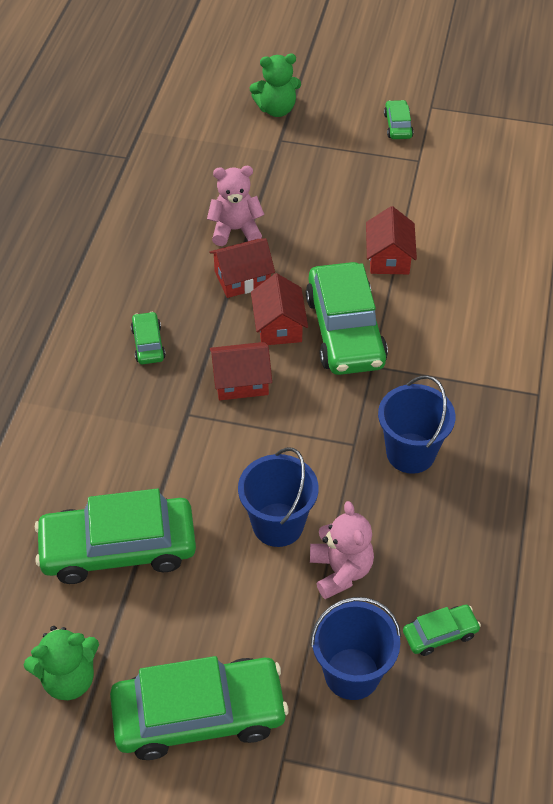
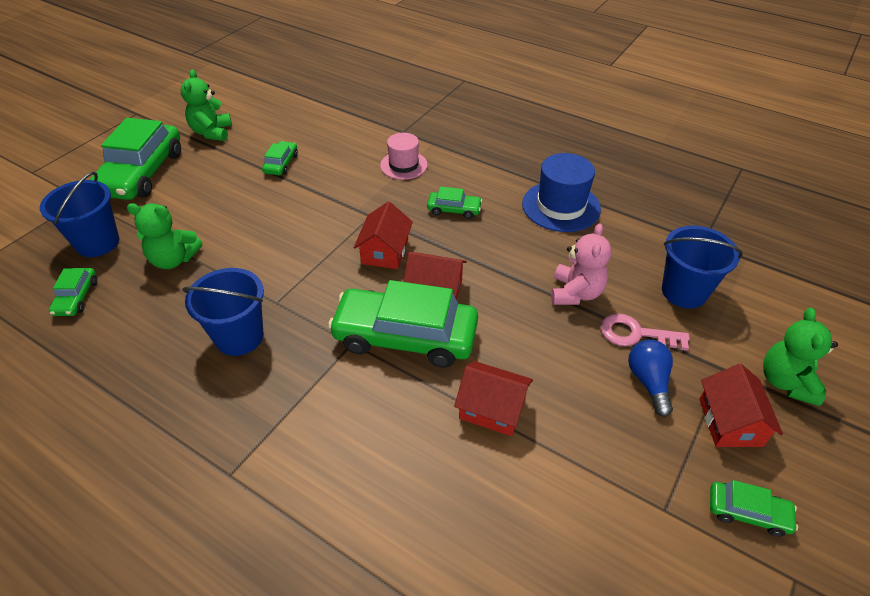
camera: 110 degrees right, 5 degrees down
green car [35,489,196,584] -> green car [262,141,298,175], size x0.46
red house [209,238,275,298] -> red house moved to [699,364,783,447]
blue bucket [238,447,318,547] -> blue bucket moved to [662,226,743,308]
pink teddy bear [310,501,374,599] -> green teddy bear [127,203,202,269]
none -> pink hat [380,133,428,180]
none -> blue hat [522,153,601,232]
none -> pink key [600,313,690,350]
none -> blue light bulb [628,340,673,417]

